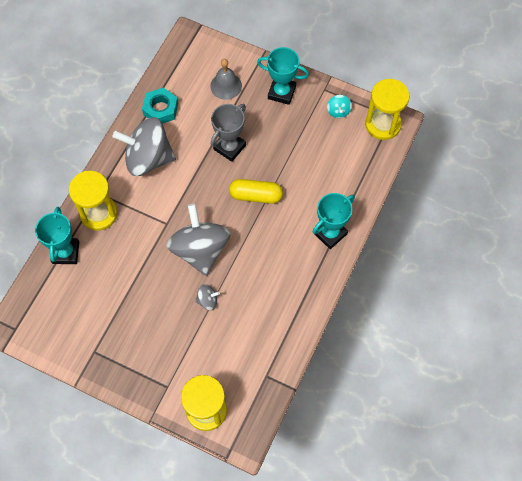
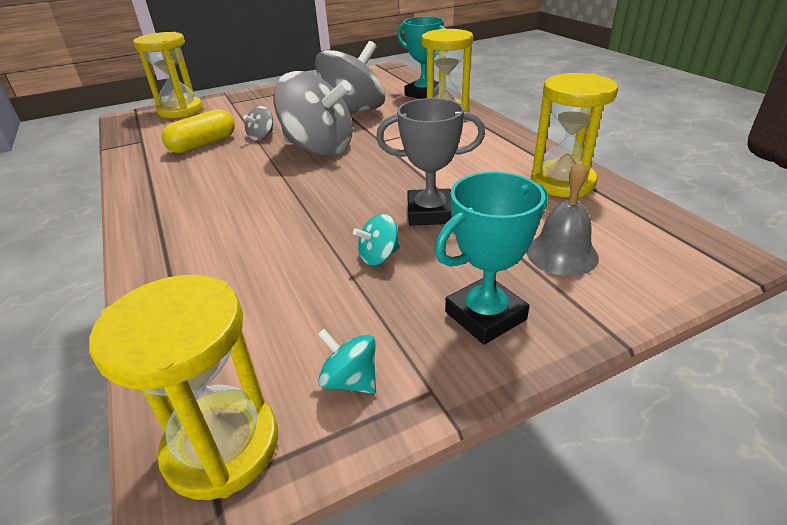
camera: 130 degrees right, 30 degrees down
grey spinning top [113,117,176,176] -> grey spinning top moved to [315,41,385,114]
turquoise nut [142,87,178,124] -> yellow hourglass [531,73,618,197]
grey trophy [211,104,246,162] -> grey trophy turned 75 degrees counterclockwise [376,98,485,226]
yellow capsule [229,179,283,204] -> yellow capsule moved to [162,109,235,153]
turquoise trophy [312,193,355,249] -> none
none -> turquoise spinning top [353,214,400,265]

